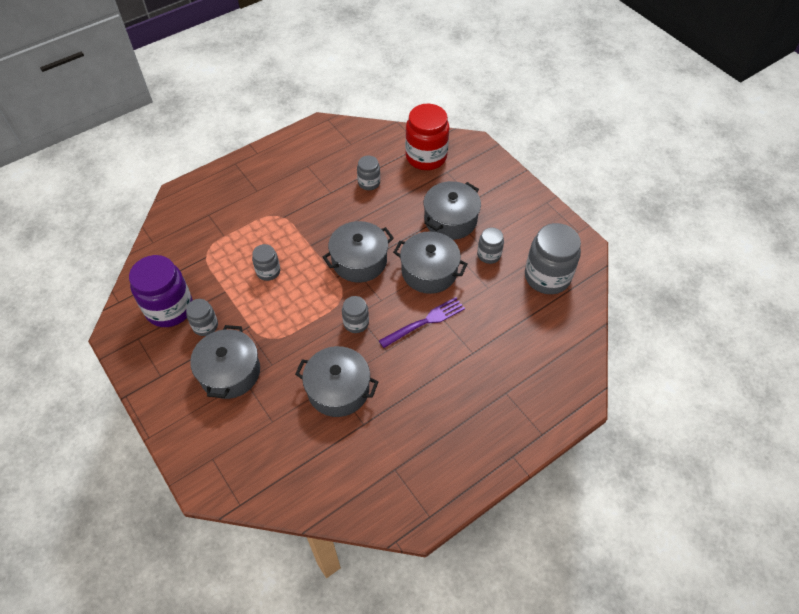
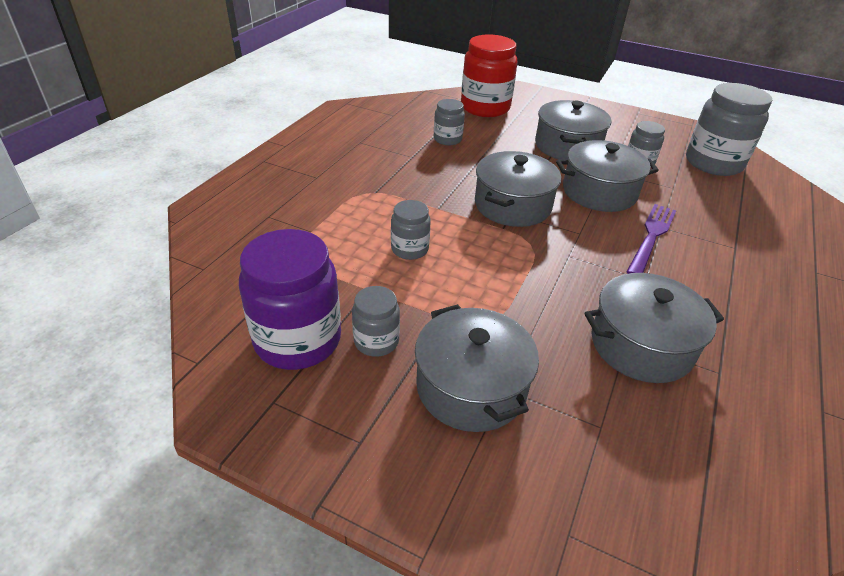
camera: 30 degrees left, 15 degrees down
grey jar [342,296,369,333] -> none

